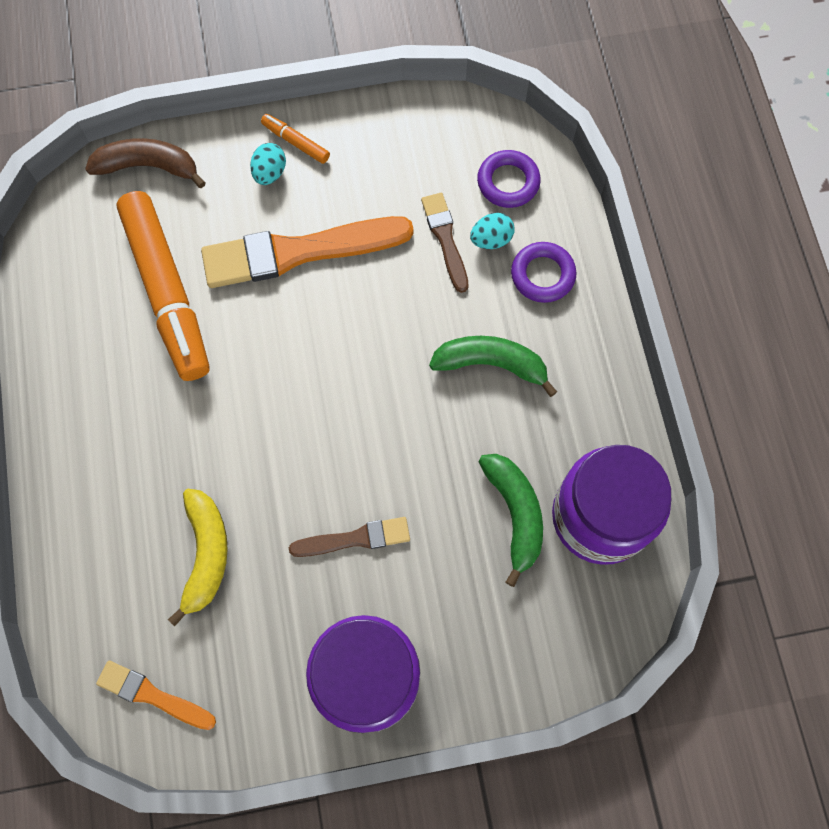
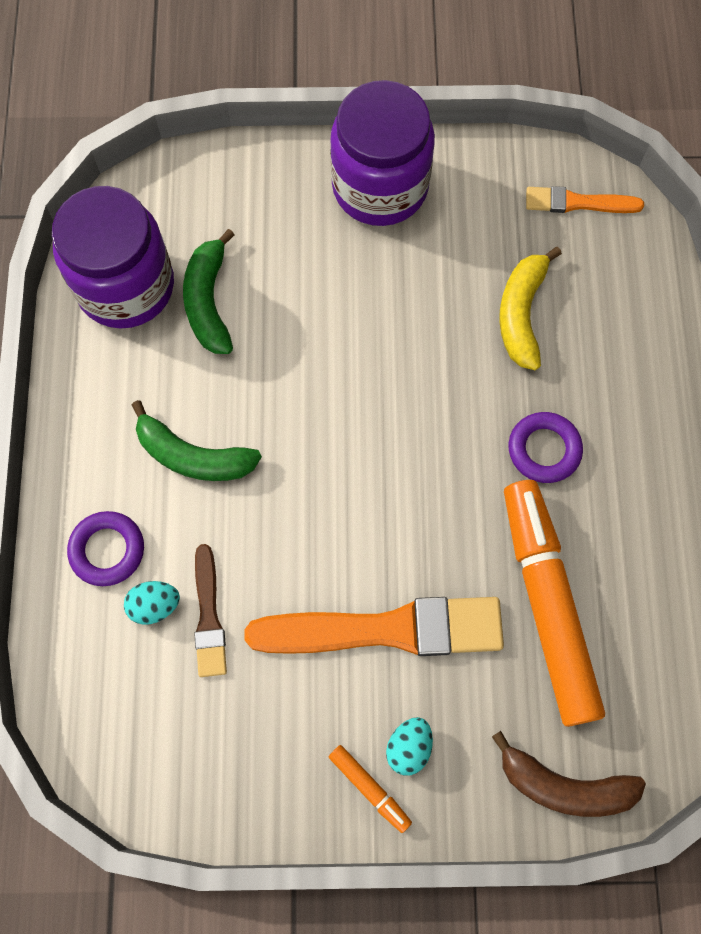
camera: 170 degrees left, 0 degrees up
orange brush [96,661,216,730] -> orange brush turned 150 degrees clockwise [526,186,644,213]
brown brush [289,517,410,557] -> none
purple ring [477,150,541,208] -> purple ring moved to [509,412,583,483]

